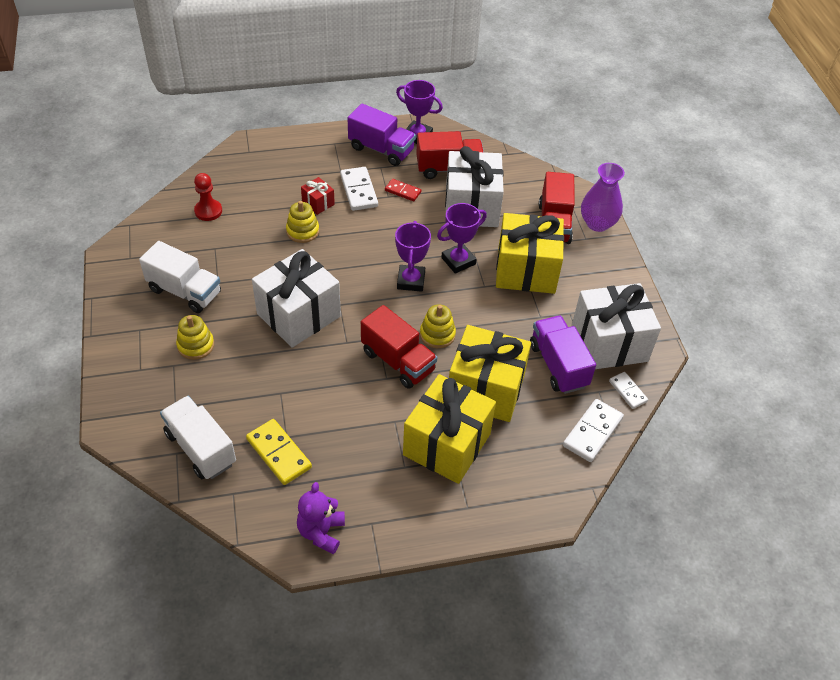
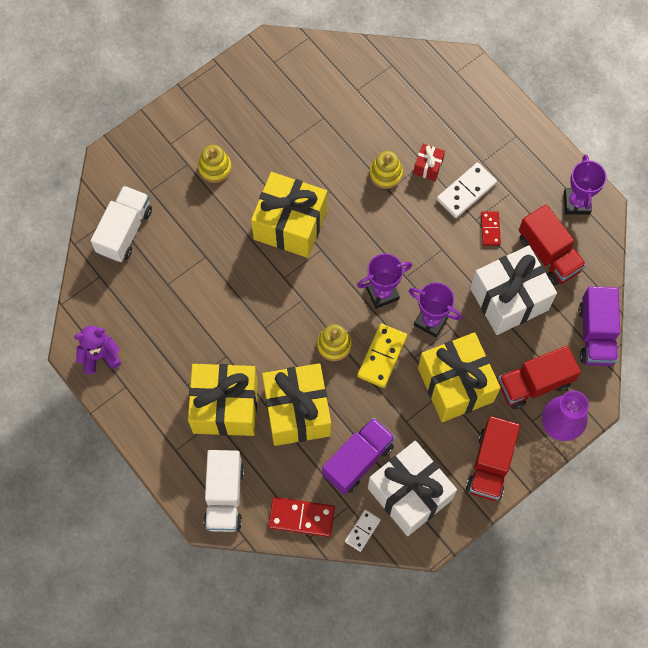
camera: 65 degrees right, 20 degrees up
white truck [139,241,221,313] -> white truck moved to [204,450,244,532]
red pawn [194,173,222,221] -> none
yellow domino [246,419,312,485] -> yellow domino moved to [357,324,407,388]
white gift [252,249,341,348] -> yellow gift [251,172,327,258]
purple truck [348,103,416,166] -> purple truck moved to [578,286,620,366]
red truck [361,305,437,389] -> red truck moved to [466,416,520,501]
white domino [563,399,624,462] -> red domino [268,497,335,537]

